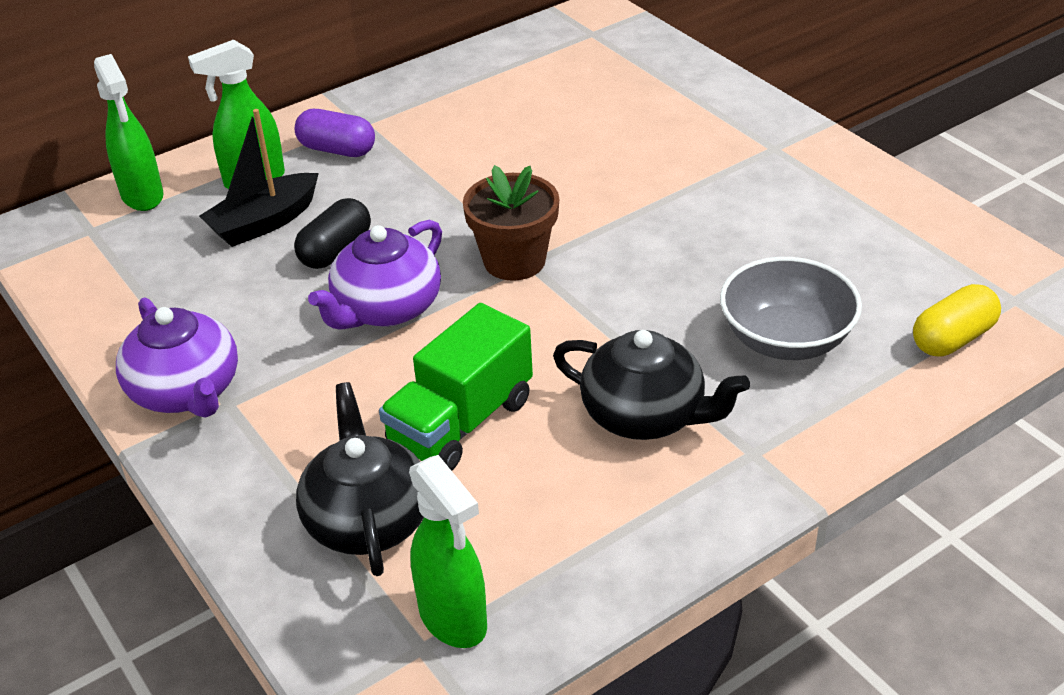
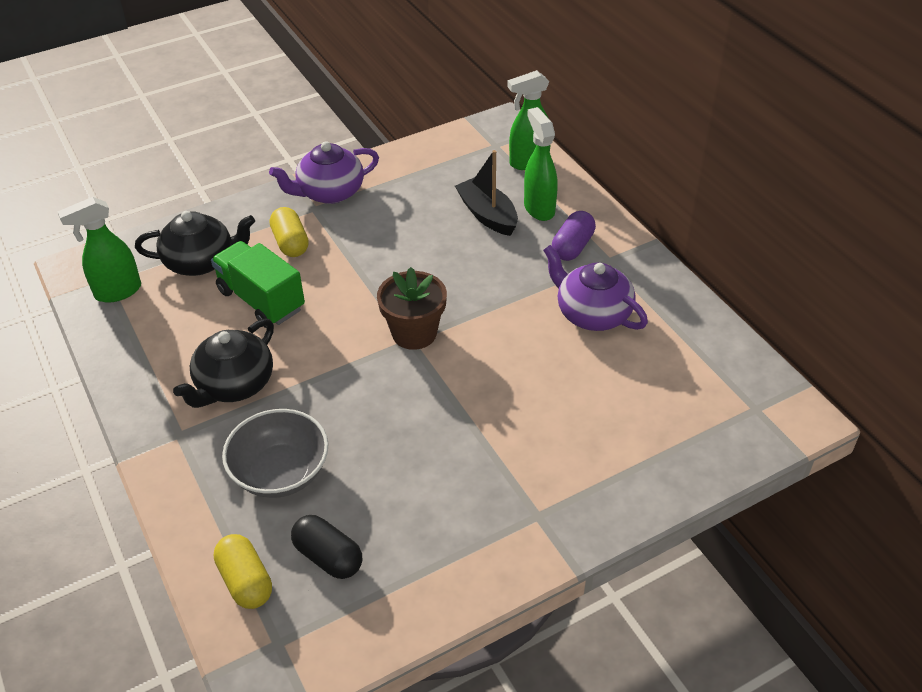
camera: 95 degrees right, 5 degrees up
black capsule [294,198,371,269] -> black capsule moved to [291,515,362,579]
purple teapot [308,220,442,330] -> purple teapot moved to [543,245,648,331]
none -> yellow capsule [270,207,309,257]

